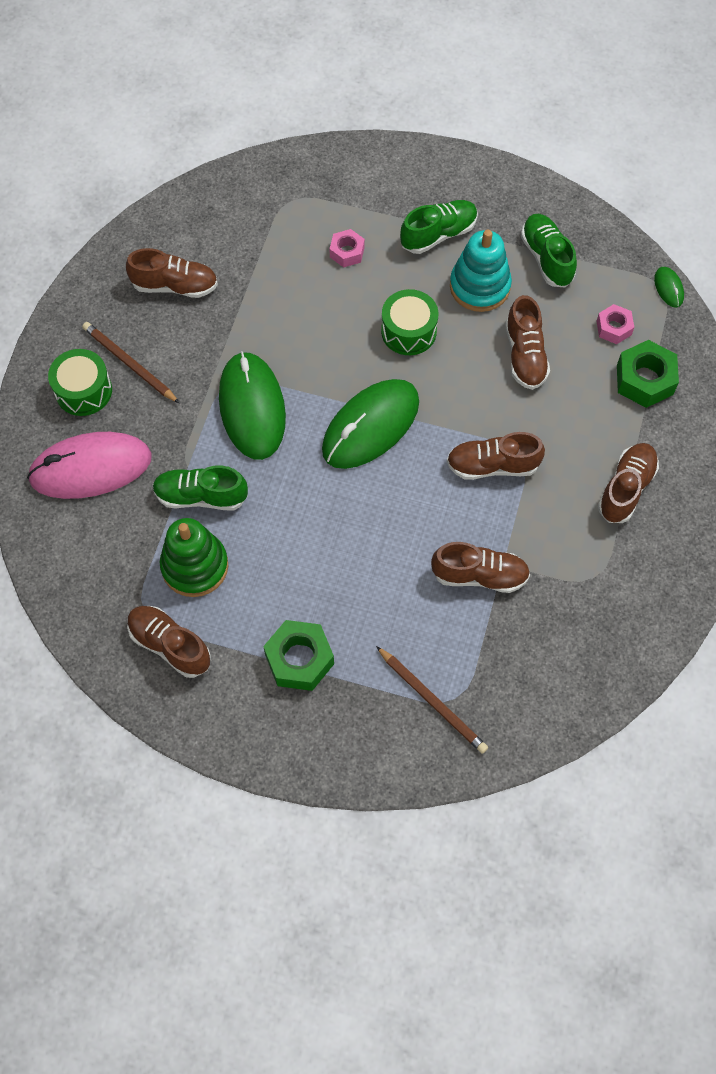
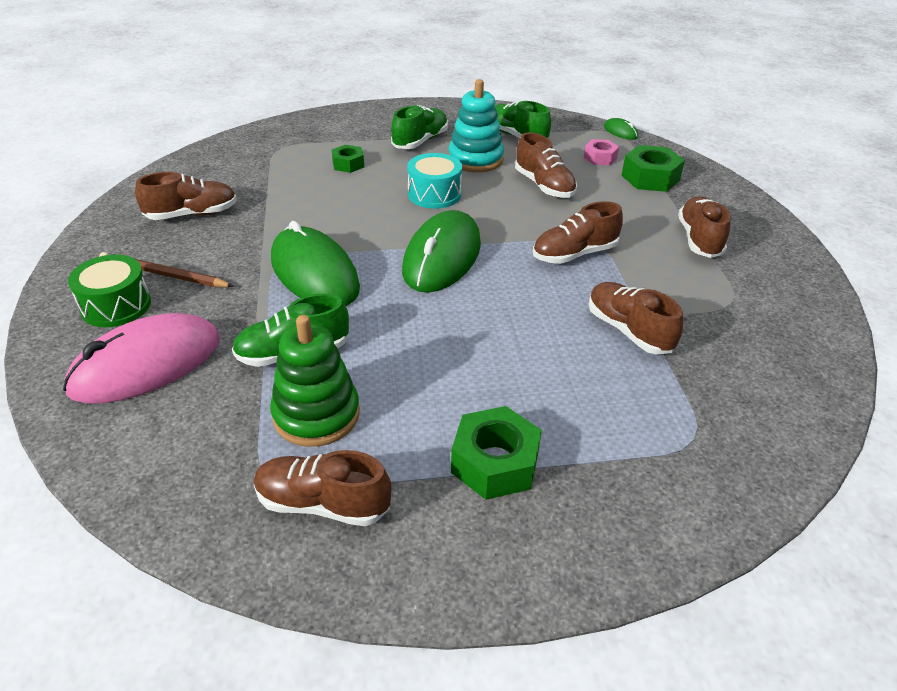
camera: 25 degrees left, 25 degrees down
pink nut [330,229,365,267] -> green nut [332,145,364,173]
brown pencil [376,646,488,754] -> none
green drum [381,289,438,355] -> turquoise drum [407,153,462,209]
brown shoe [431,542,530,593] -> brown shoe turned 105 degrees counterclockwise [588,282,683,354]

